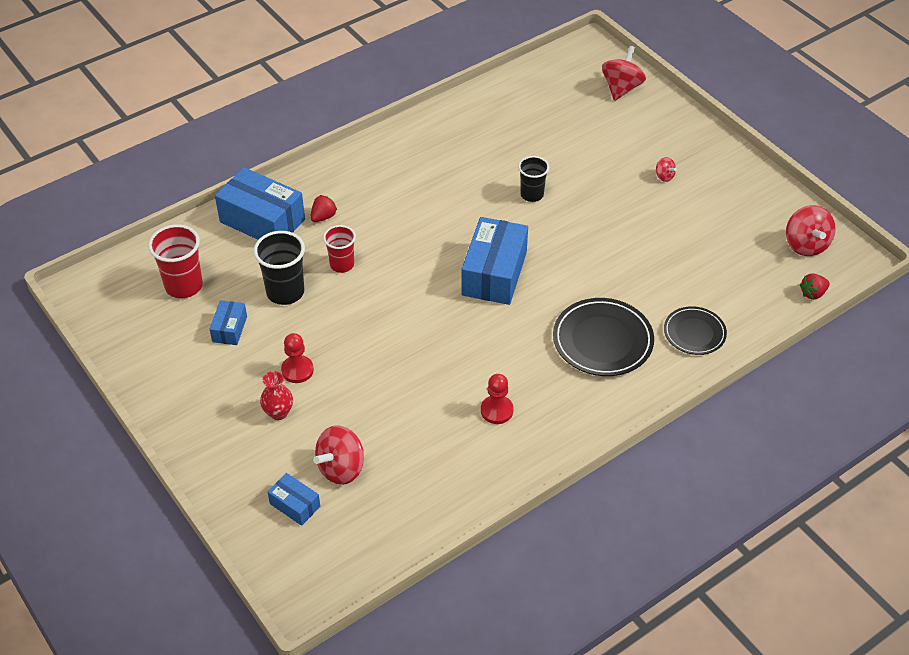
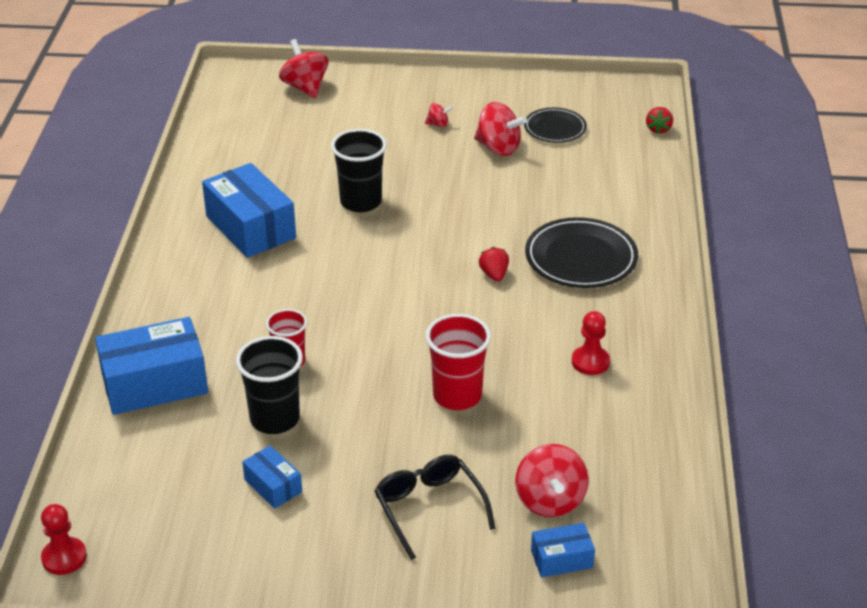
camera: 50 degrees left, 10 degrees down
red cup [148,224,203,298] -> red cup moved to [425,314,491,410]
red vase [260,371,293,420] -> black glasses [375,455,495,560]
red pawn [281,333,314,383] -> red pawn moved to [41,504,87,575]
red strawberry [310,195,337,222] -> red strawberry moved to [479,247,509,282]
blue box [461,217,528,305] -> blue box moved to [202,163,296,258]
black cup [518,156,549,202] -> black cup [331,129,387,212], size x1.53
black plate [664,306,727,355] -> black plate moved to [524,108,587,143]
red spinning top [786,205,836,256] -> red spinning top moved to [474,102,527,156]

